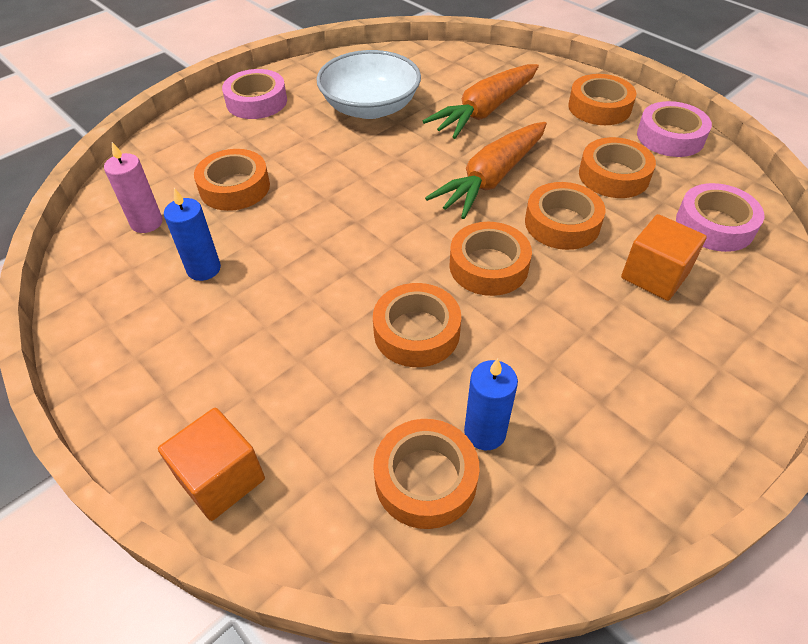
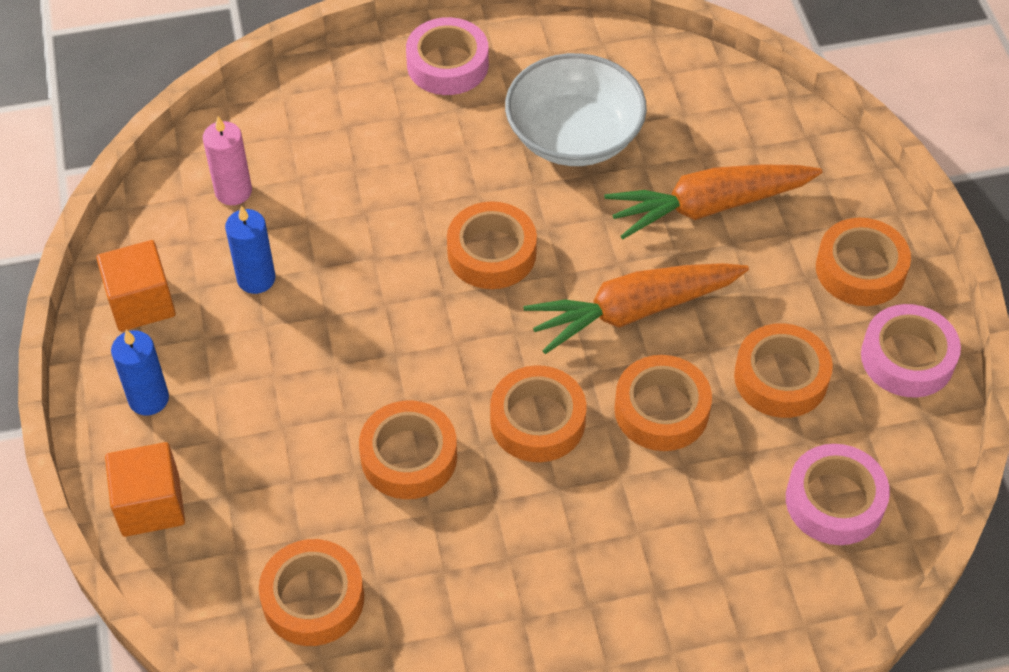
camera: 30 degrees right, 5 degrees up
orange tape [194,149,270,211] -> orange tape moved to [447,201,537,289]
blue candle [464,358,518,450] -> blue candle moved to [111,330,169,415]
orange cube [621,214,707,301] -> orange cube moved to [96,240,176,331]

